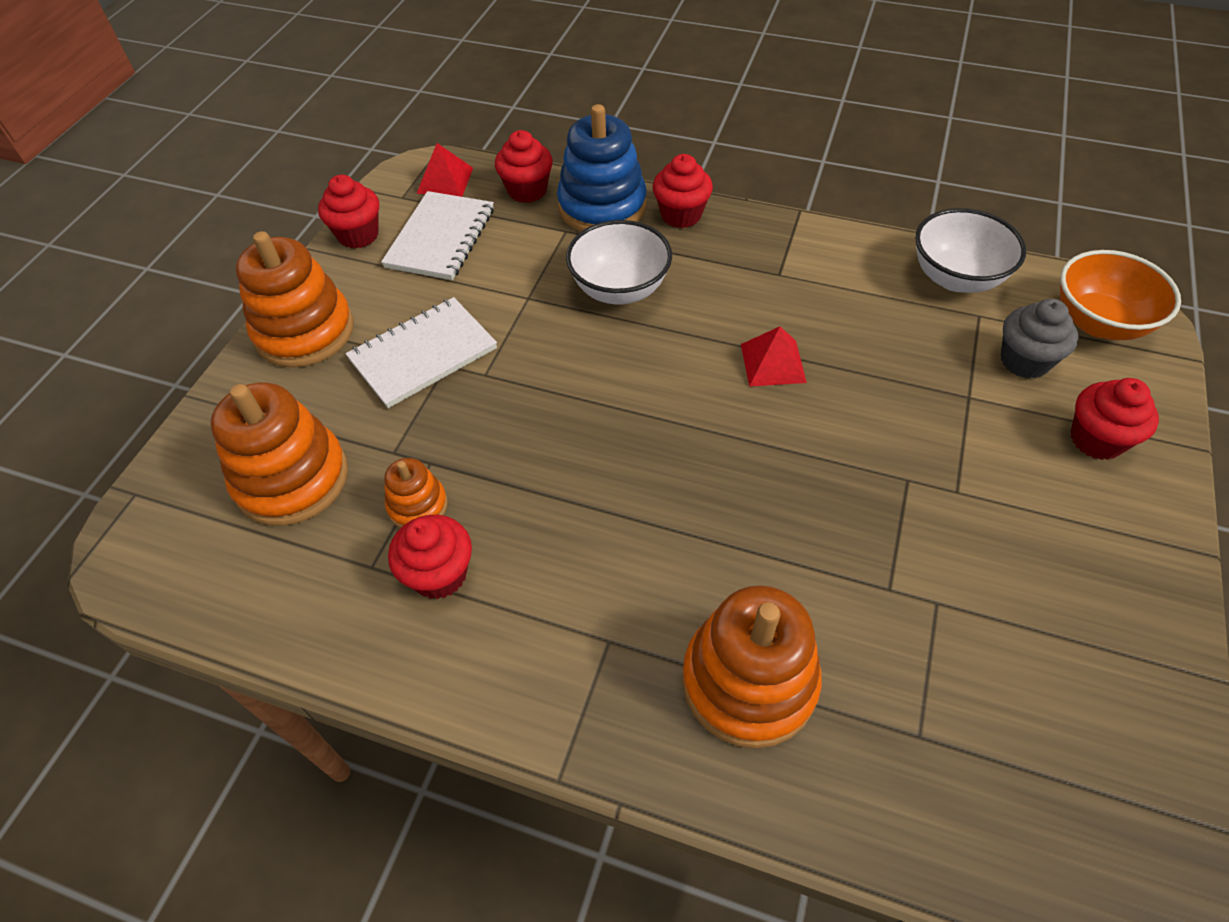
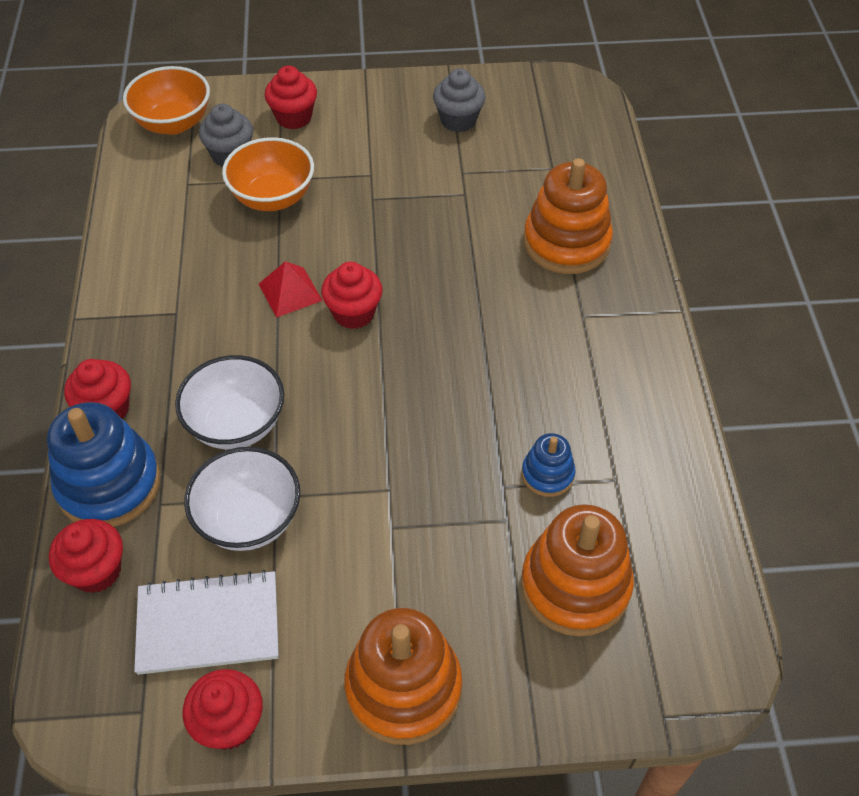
camera: 115 degrees left, 0 degrees up
white notebook [346,297,497,408] -> none
orange stacking toy [384,458,447,528] -> blue stacking toy [522,433,576,497]
red cupcake [388,515,472,599] -> red cupcake moved to [321,262,383,329]
red pyramid [417,143,473,197] -> none
white bowl [915,208,1026,293] -> white bowl moved to [184,447,300,551]
none -> orange bowl [222,137,314,211]
none -> grey cupcake [433,69,486,132]

